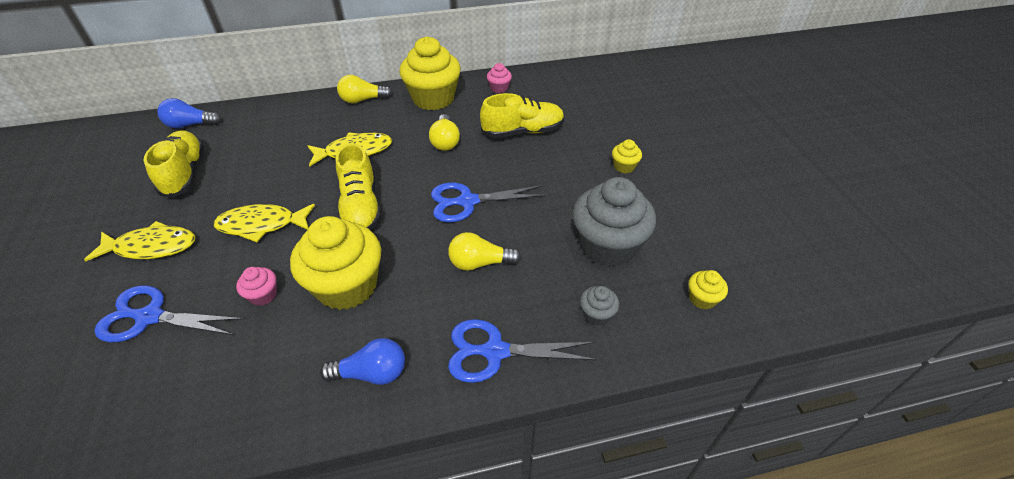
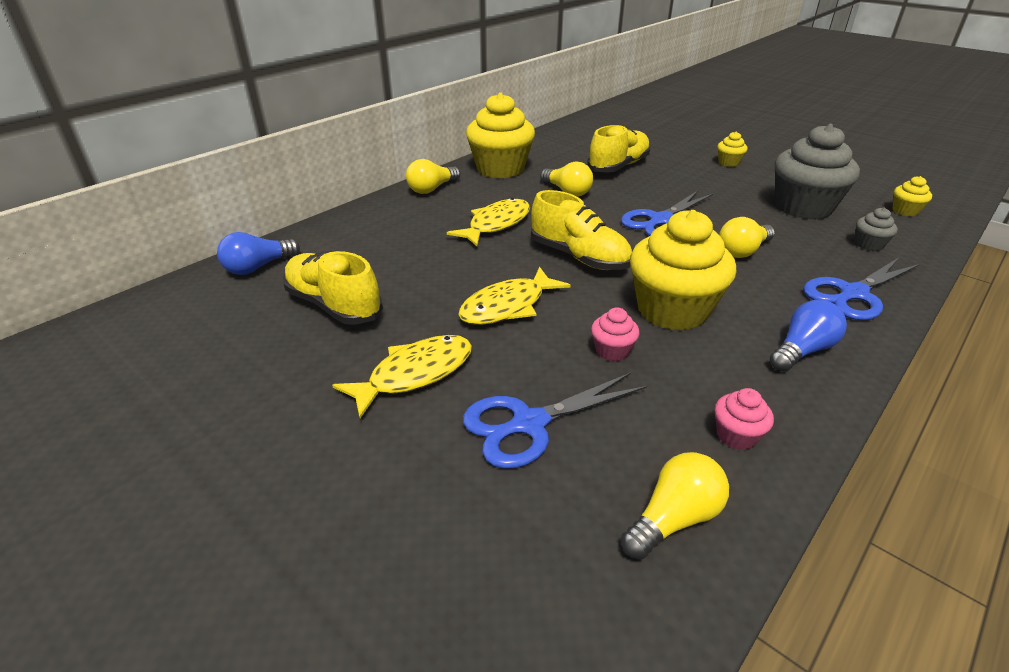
camera: 35 degrees left, 10 degrees down
pink cupcake [487,63,512,93] -> pink cupcake moved to [715,388,774,450]
none -> yellow light bulb [621,452,729,560]

